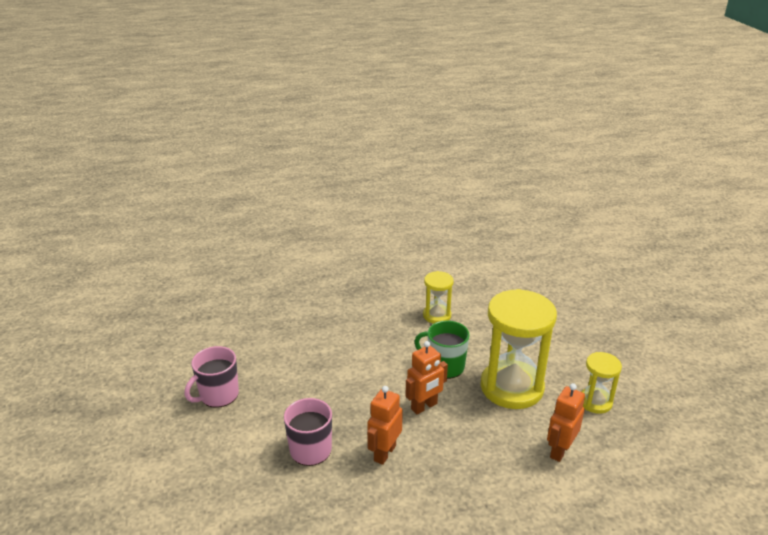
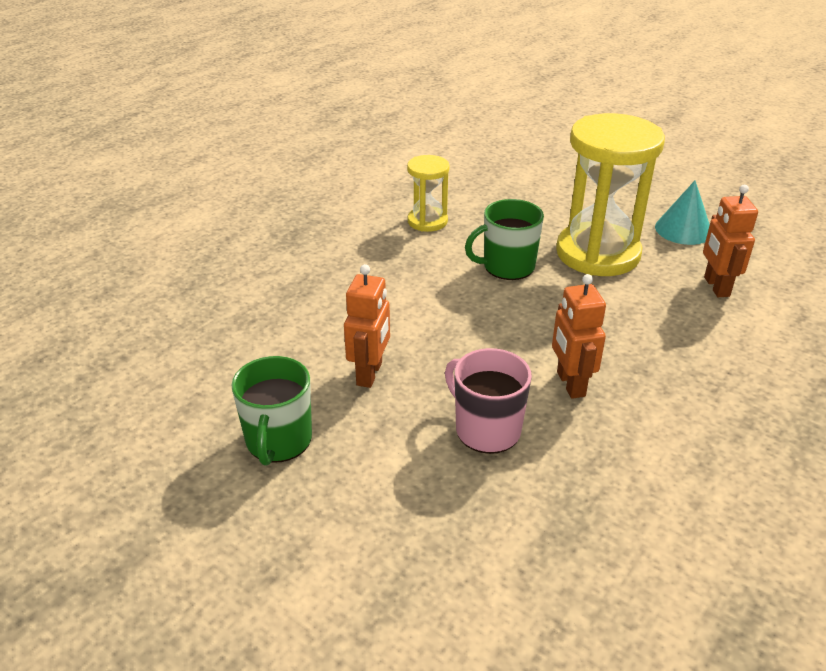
camera: 40 degrees left, 5 degrees up
pink mug [185,346,239,408] -> green mug [231,356,312,466]
orange robot [406,341,448,415] -> orange robot moved to [344,264,390,388]
yellow hourglass [581,352,622,414] -> turquoise cone [655,180,710,245]

